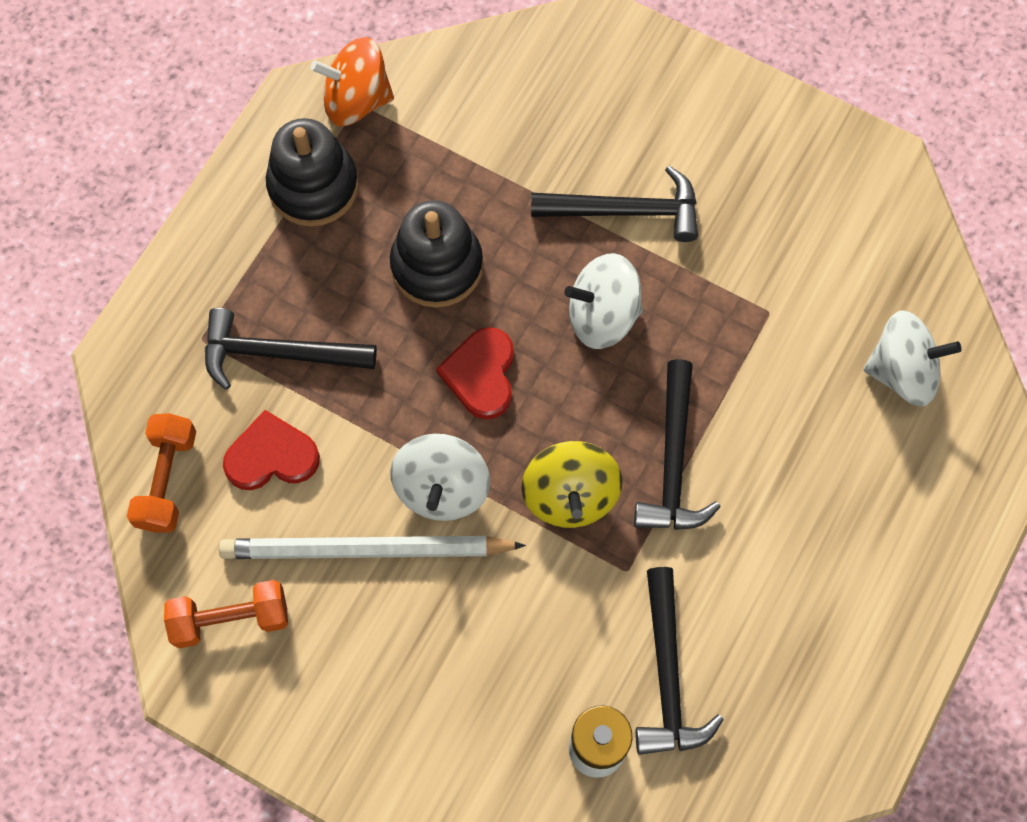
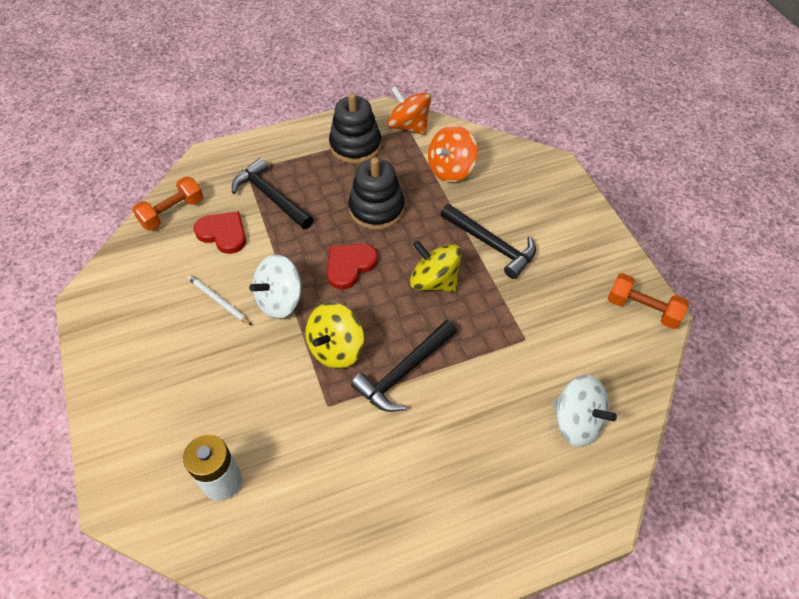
camera: 40 degrees right, 15 degrees down
orange dumbbell [164,580,288,648] -> orange dumbbell moved to [607,273,689,329]
white pencil [219,536,526,559] -> white pencil [187,275,252,326], size x0.49
white spinning top [564,253,643,349] -> yellow spinning top [410,241,462,292]
black hammer [635,567,724,755] -> none
none -> orange spinning top [428,125,478,182]

